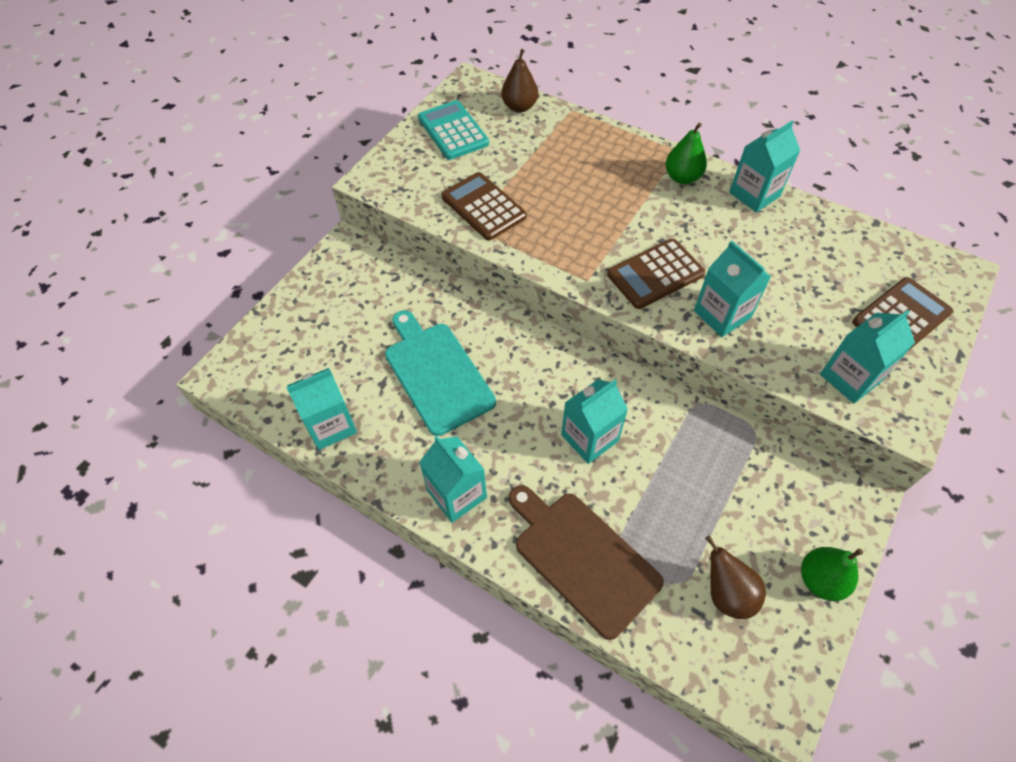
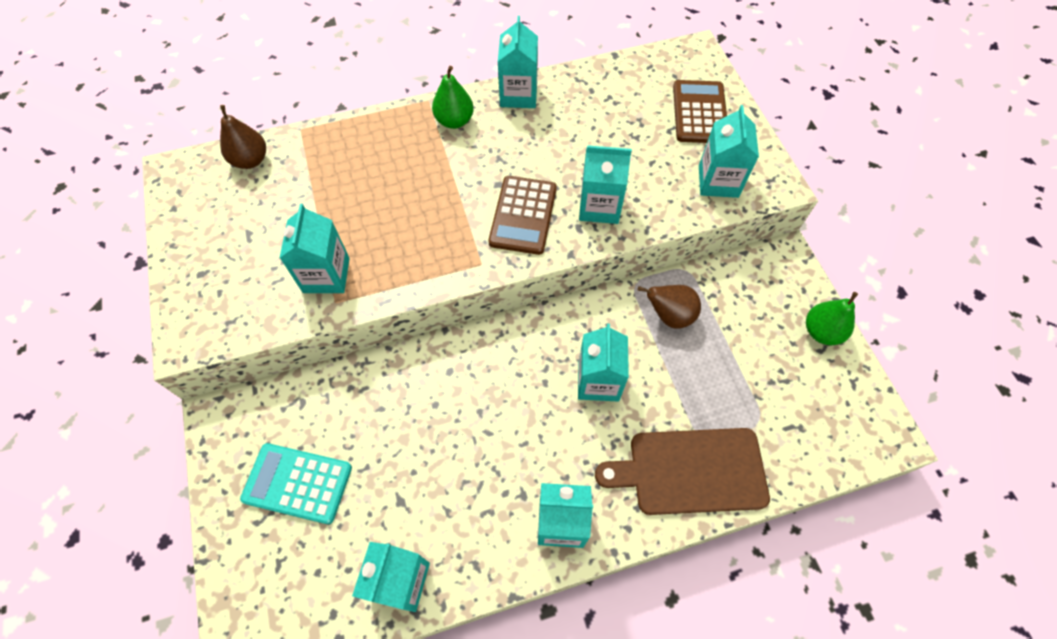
camera: 50 degrees left, 5 degrees up
turquoise cutting board [385,310,496,436] -> none
turquoise calculator [418,100,489,160] -> turquoise calculator moved to [240,443,352,524]
brown calculator [441,172,527,240] -> turquoise carton [280,204,350,293]
brown pear [705,535,766,619] -> brown pear moved to [638,285,701,328]

